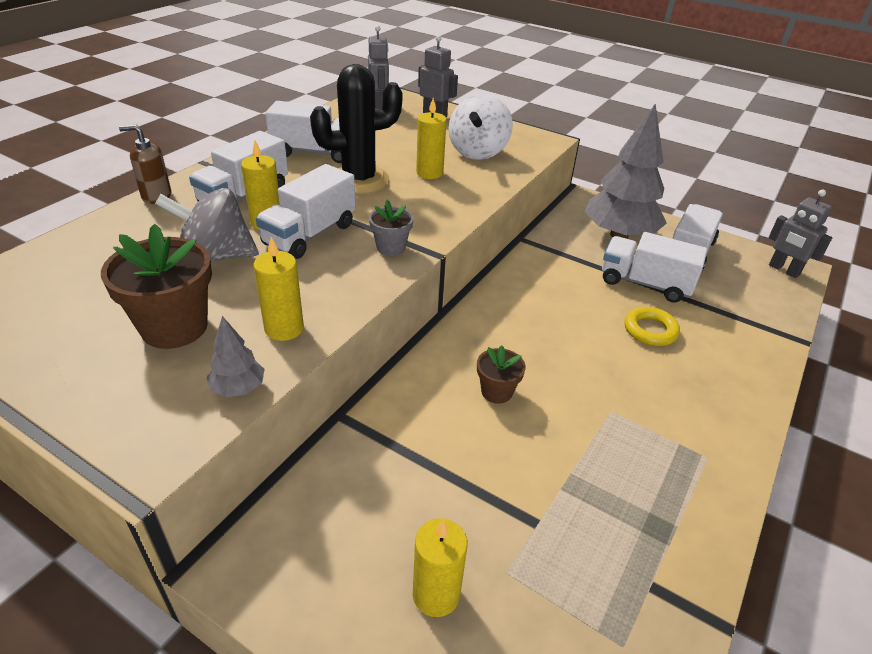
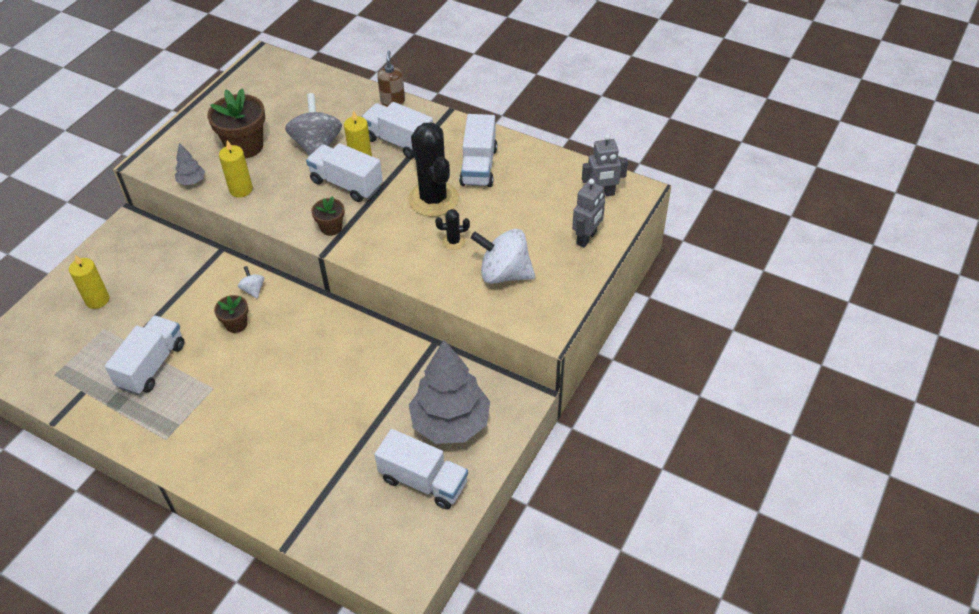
camera: 90 degrees right, 10 degrees up
grey flower pot [369,200,414,256] -> brown flower pot [311,196,345,236]
yellow candle [416,98,447,179] -> black cactus [435,209,470,250]
white truck [602,232,707,303] -> white truck moved to [105,315,184,395]
yellow ring [624,307,680,346] -> none
grey robot [769,190,832,278] -> none
none -> white spinning top [238,266,264,299]

